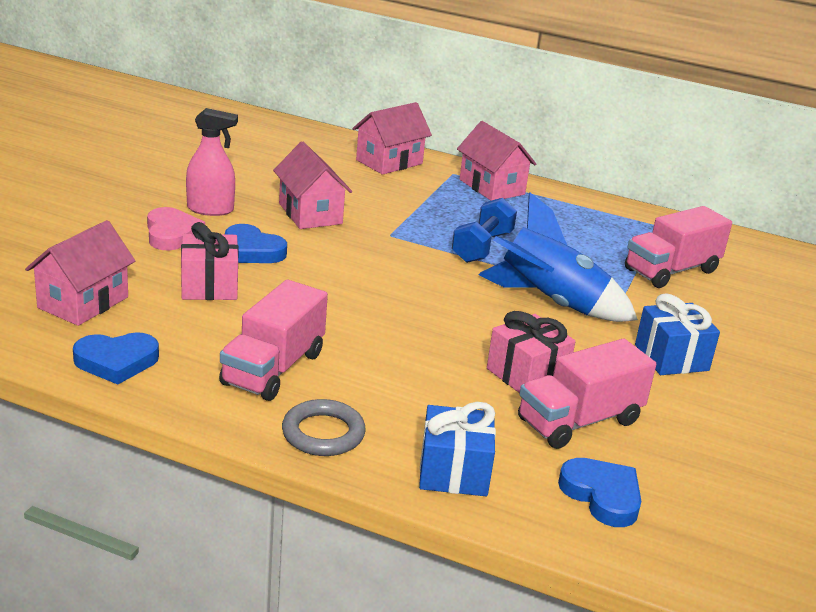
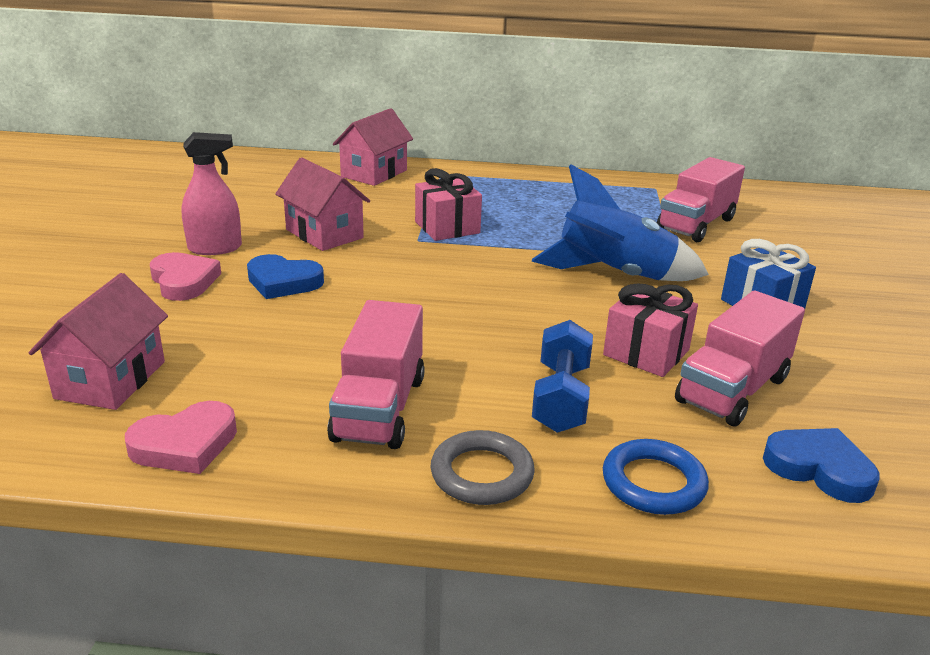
camera: 15 degrees left, 0 degrees up
blue heart [73,332,159,384] -> pink heart [125,401,237,474]
pink gift [181,222,239,300] -> pink gift moved to [415,168,482,241]
blue gift [419,402,496,496] -> blue ring [603,439,709,515]
blue dumbbell [452,198,517,263] -> blue dumbbell moved to [532,320,593,433]
pink house [457,121,536,201] -> none

